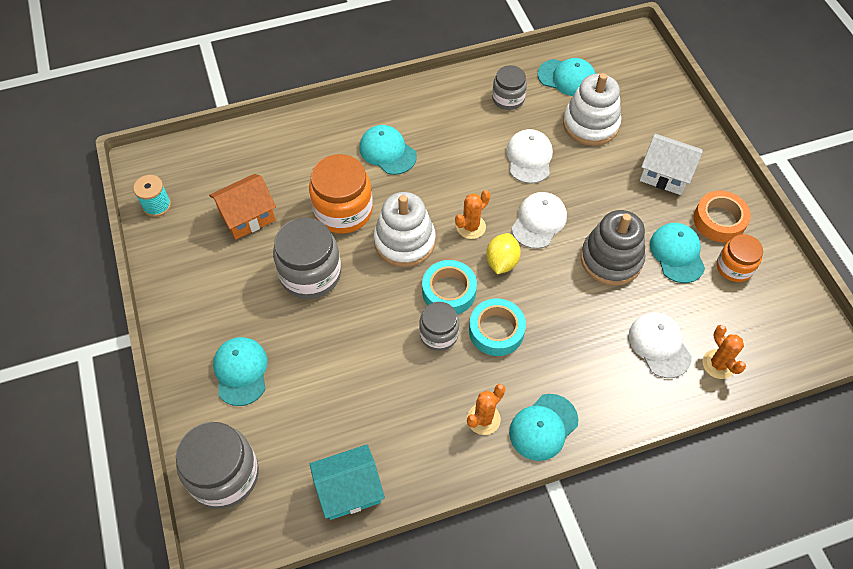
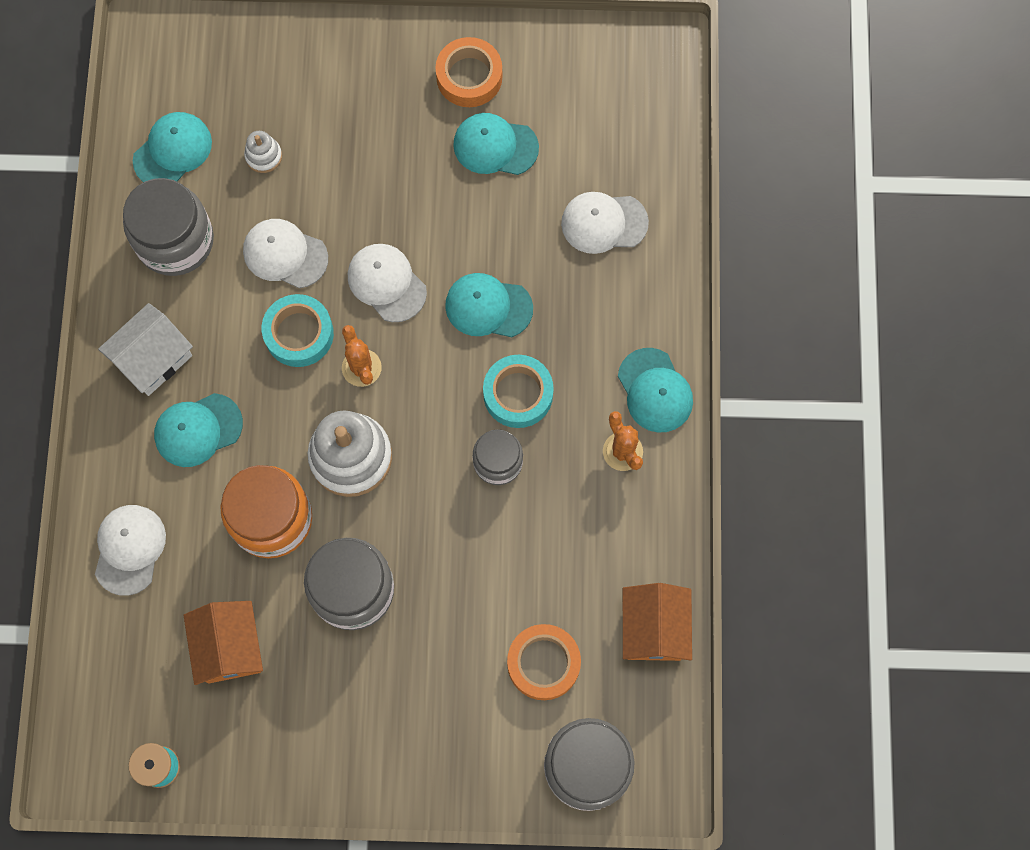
camera: 70 degrees left, 15 degrees up
turquoise cap [213,337,268,406] -> turquoise cap moved to [445,273,533,337]
turquoise house [310,445,385,520] -> orange house [623,583,692,661]
turquoise tape [422,260,477,315] -> turquoise tape moved to [262,294,334,367]
yellow lemon [486,233,521,274] -> none
grey jar [492,65,527,110] -> grey jar [123,178,214,276], size x1.66
white stacking toy [563,73,621,146] -> white stacking toy [244,131,282,173], size x0.47
grey stacking toy [581,210,645,286] -> none
white house [640,134,703,195] -> white house moved to [98,303,193,396]
orange cactus [703,325,746,379] -> none
orange jar [717,234,763,282] -> none
none -> white cap [95,505,166,596]
none -> orange tape [507,624,581,700]

